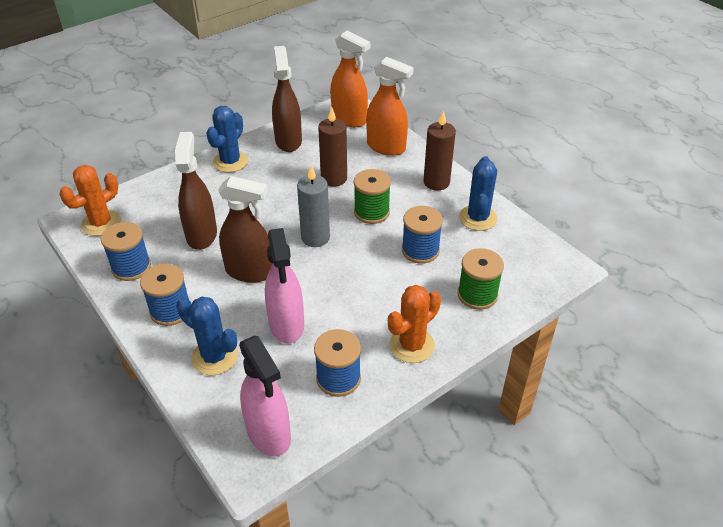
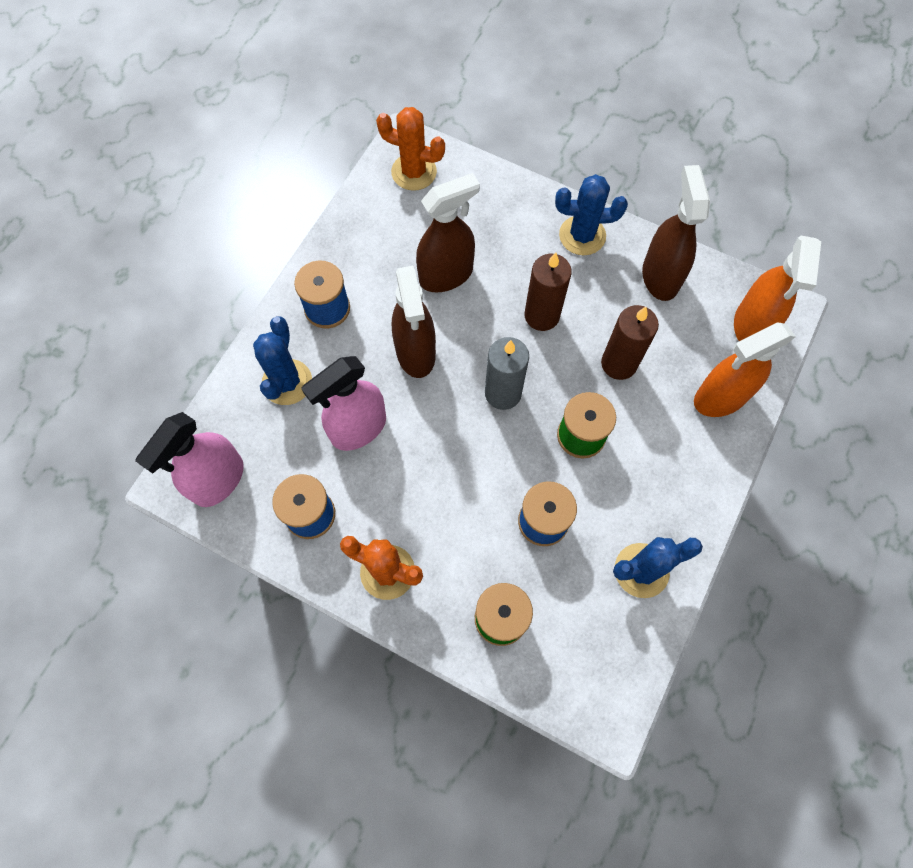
camera: 65 degrees right, 25 degrees up
blue spool [101,222,151,281] -> none
brown spray bottle [272,46,302,152] -> brown spray bottle turned 60 degrees counterclockwise [642,165,710,301]
orange spray bottle [366,57,414,156] -> orange spray bottle turned 60 degrees clockwise [694,322,796,417]
brown candle [424,110,456,190] -> brown candle moved to [525,253,572,331]

